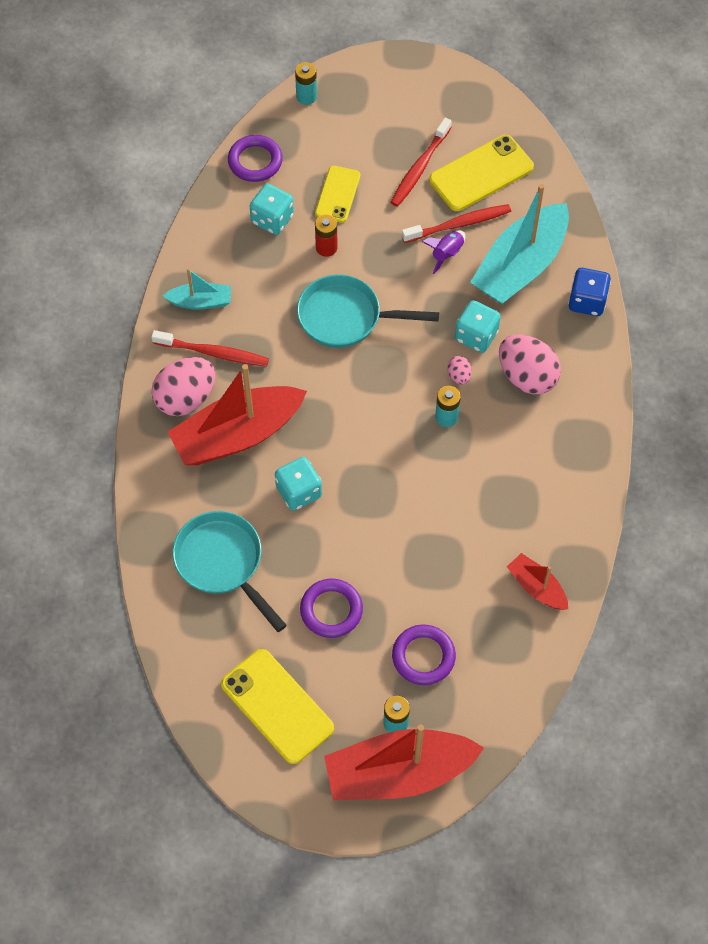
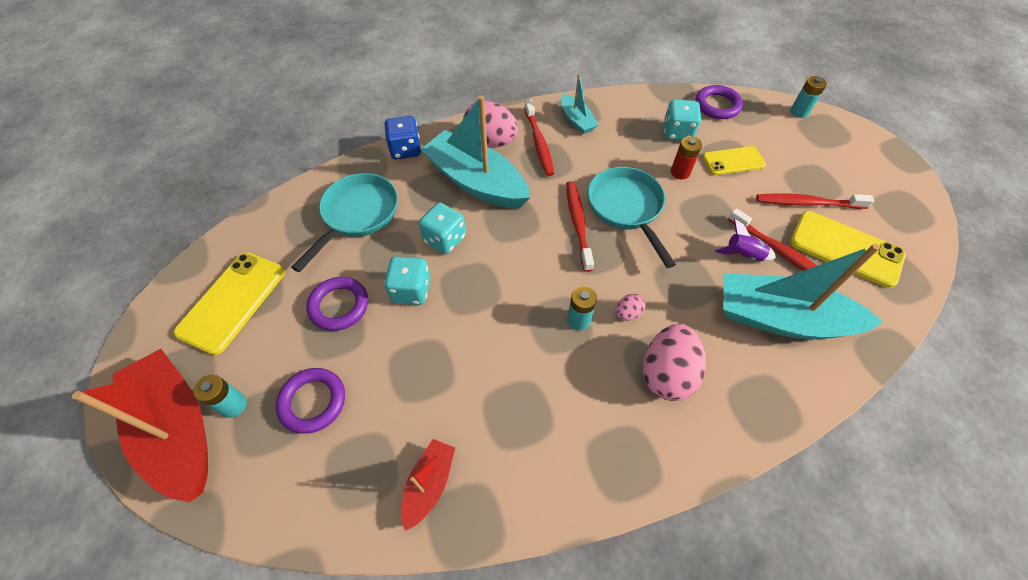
camera: 65 degrees right, 5 degrees down
red boat [168,364,307,465] -> turquoise boat [420,95,531,208]
turquoise dice [455,300,501,353] -> turquoise dice moved to [384,256,430,305]
blue dice [568,268,611,316] -> blue dice moved to [384,116,421,159]
none -> red toothbrush [566,181,594,272]

